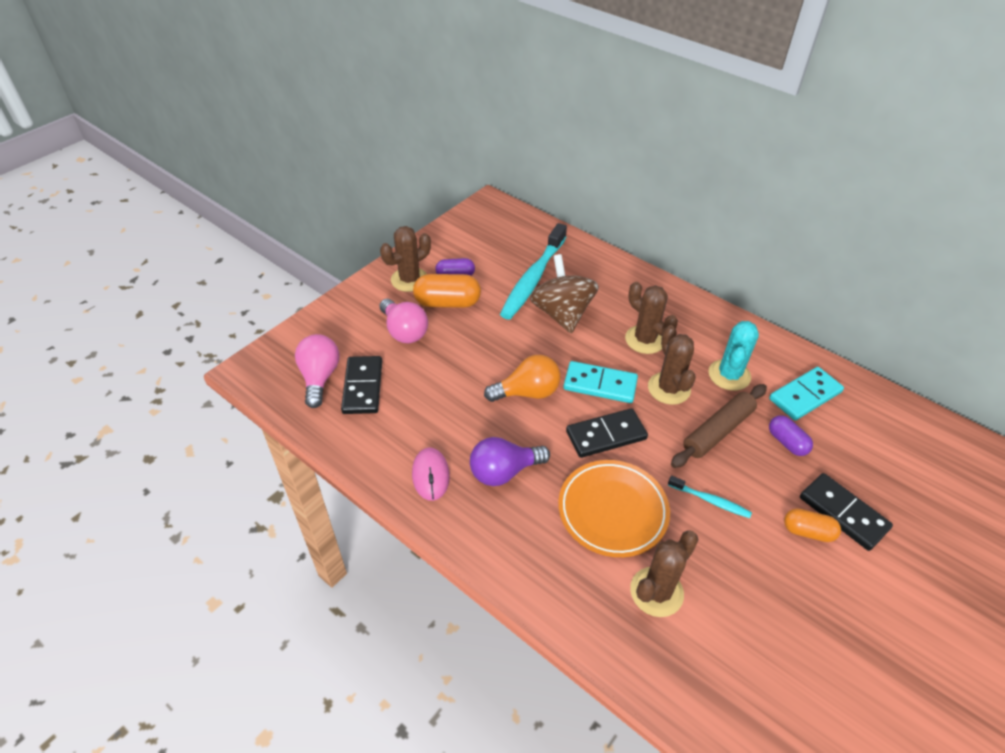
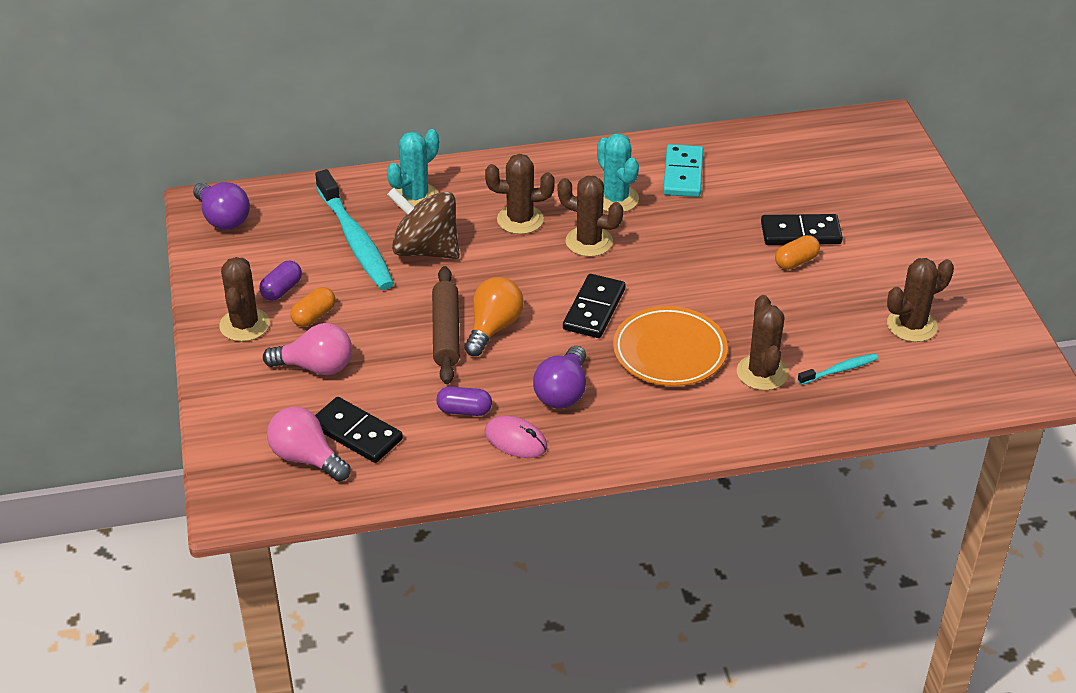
camera: 50 degrees left, 5 degrees down
orange capsule [413,274,481,308] -> orange capsule [290,287,335,327], size x0.61
turquoise domino [563,361,638,403] -> none
turquoise toothbrush [668,476,752,518] -> turquoise toothbrush moved to [798,353,878,385]
brown rolling pin [671,384,767,468] -> brown rolling pin moved to [432,266,460,384]
purple capsule [769,415,813,456] -> purple capsule moved to [436,386,492,416]
none -> purple light bulb [193,182,250,230]
none -> turquoise cactus [387,129,439,207]
none -> brown cactus [887,258,954,342]

